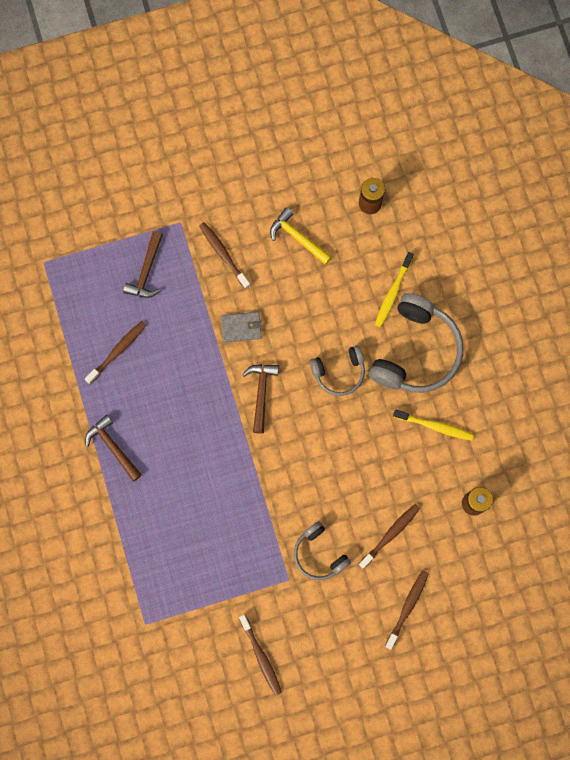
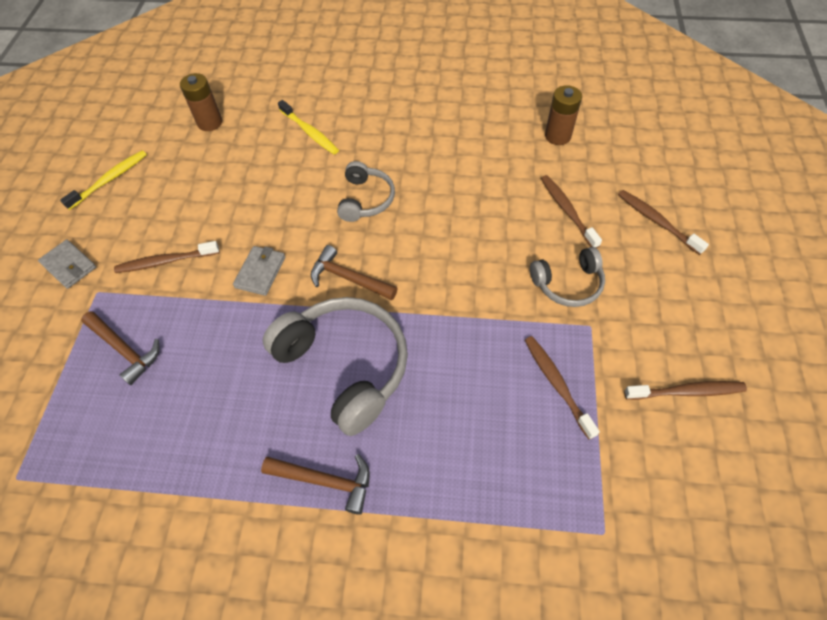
camera: 65 degrees left, 20 degrees down
brown toothbrush [85,321,146,384] -> brown toothbrush moved to [525,336,600,439]
brown hammer [85,415,142,482] -> brown hammer turned 150 degrees counterclockwise [261,454,370,515]
yellow hammer [270,207,332,265] -> none
grey headphones [369,293,463,393] -> grey headphones moved to [263,297,408,436]
yellow toothbrush [393,410,474,441] -> yellow toothbrush moved to [60,150,147,210]
none -> grey wallet [38,240,96,289]

